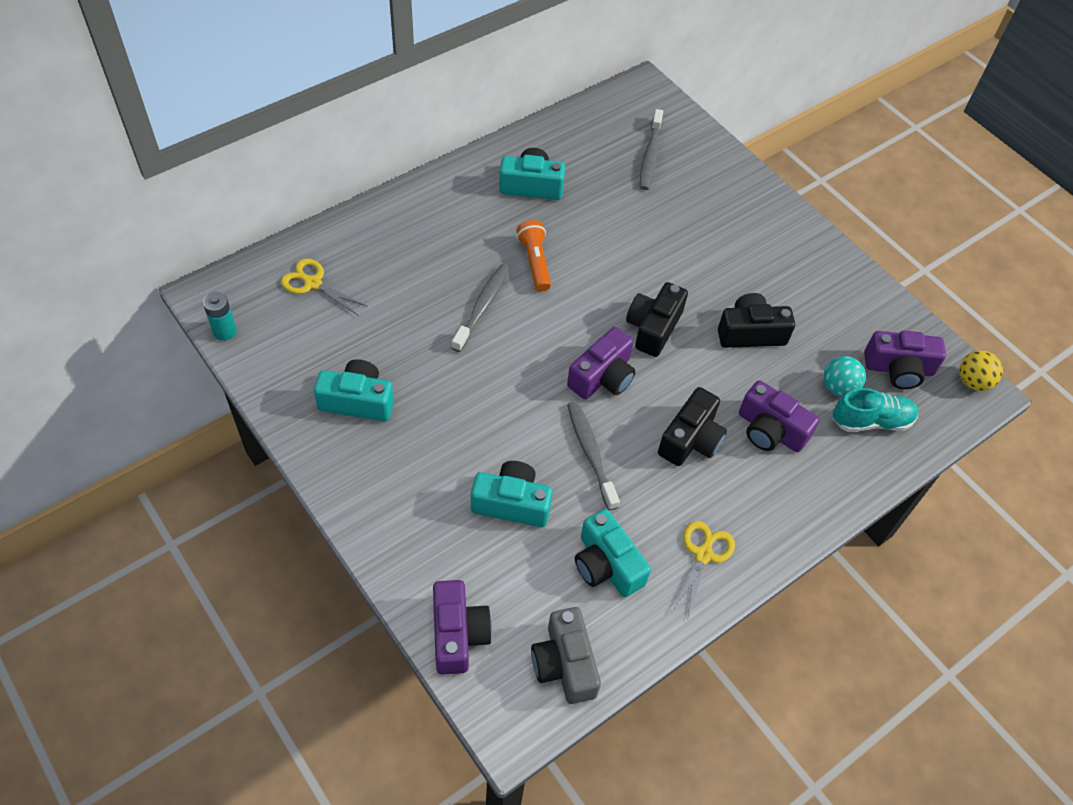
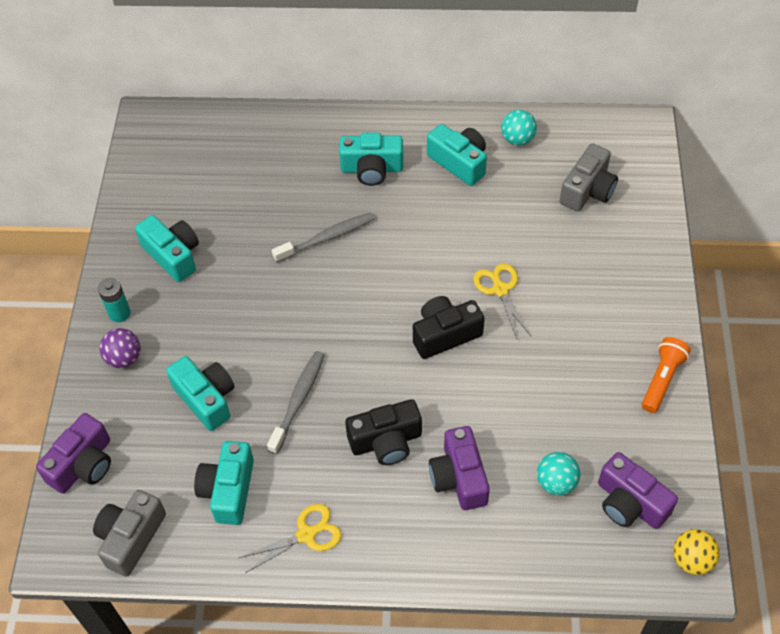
camera: 45 degrees right, 0 degrees up
turquoise battery [203,292,237,341] -> turquoise battery moved to [98,278,131,322]
yellow scissors [281,259,368,315] -> yellow scissors moved to [473,263,531,339]
orange flashlight [516,220,551,291] -> orange flashlight moved to [642,337,691,413]
purple camera [567,327,636,399] -> none
grey toothbrush [640,109,663,190] -> grey camera [560,144,618,212]
black camera [718,293,795,348] -> none
turquoise shoe [833,388,918,432] -> none
none -> purple ball [100,328,140,368]
none -> turquoise camera [339,133,403,186]
none -> turquoise ball [501,110,537,146]

